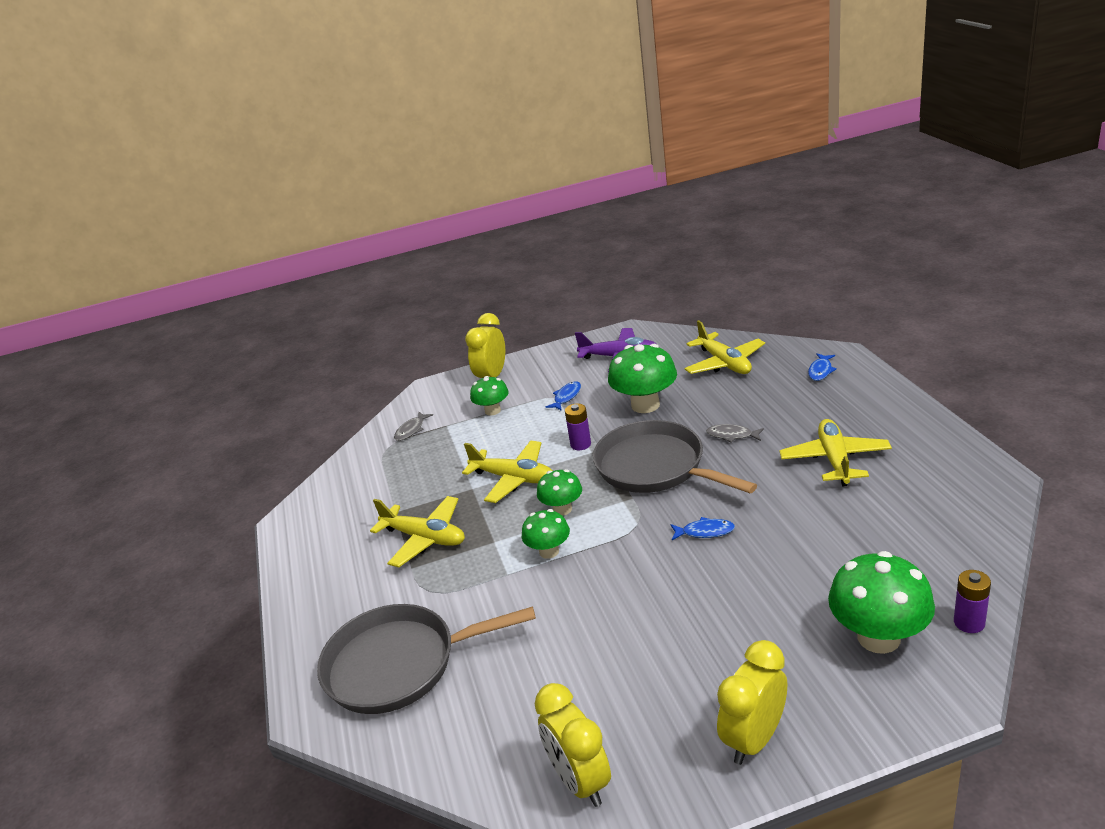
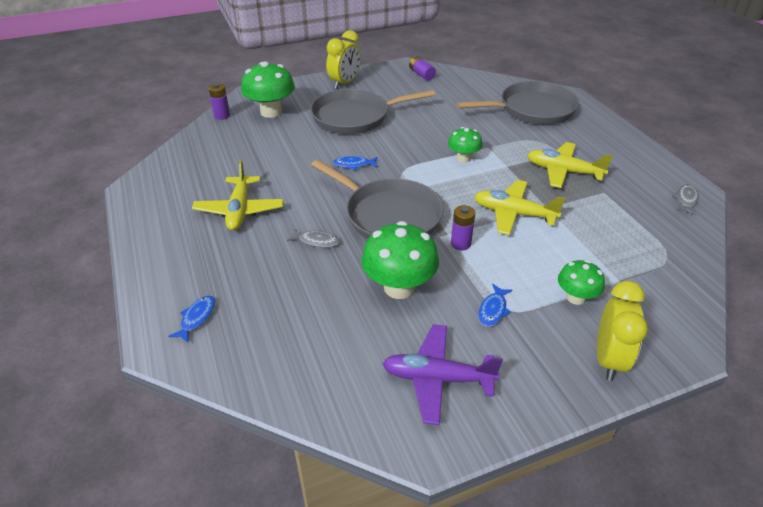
camera: 170 degrees right, 10 degrees up
grey fish [394,411,433,441] -> grey fish moved to [672,184,699,215]
yellow clock [535,683,611,807] -> purple battery [409,57,436,81]
green mushroom [537,469,582,516] -> none
yellow plane [684,320,765,374] -> none
none -> grey pan [310,89,435,134]

